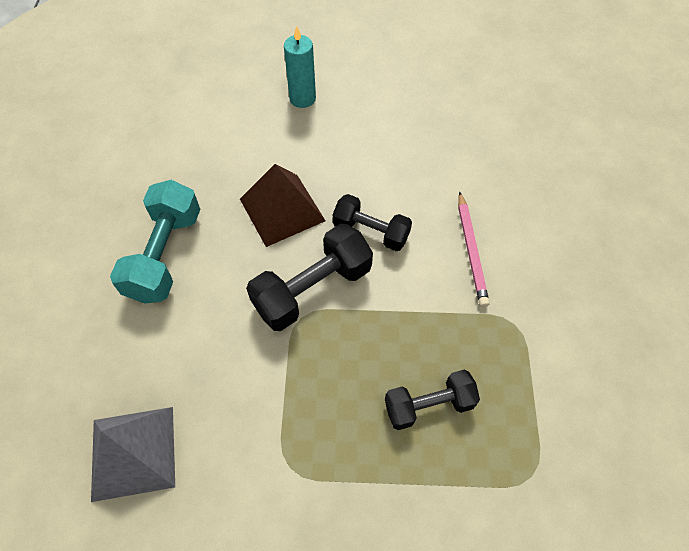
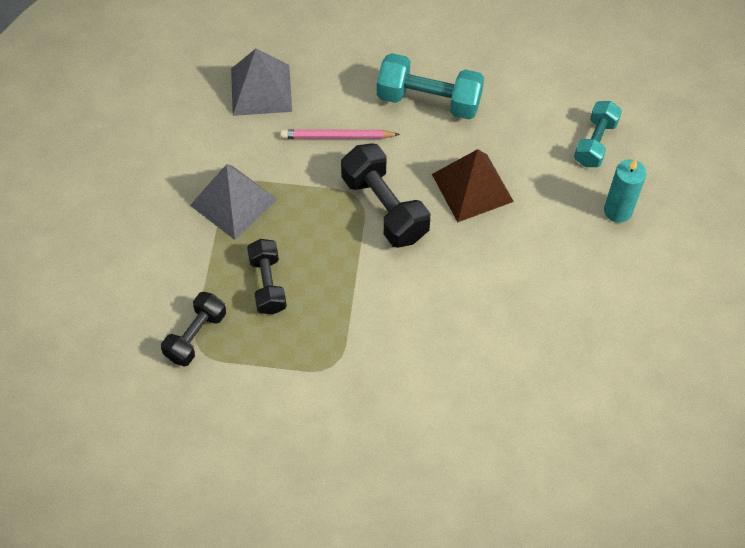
camera: 95 degrees right, 0 degrees up
black dumbbell [333,194,412,251] -> black dumbbell moved to [161,292,226,366]
pink pencil [458,192,490,307] -> pink pencil moved to [280,129,400,139]
none -> grey pyramid [190,164,277,240]
none -> turquoise dumbbell [574,101,622,167]

